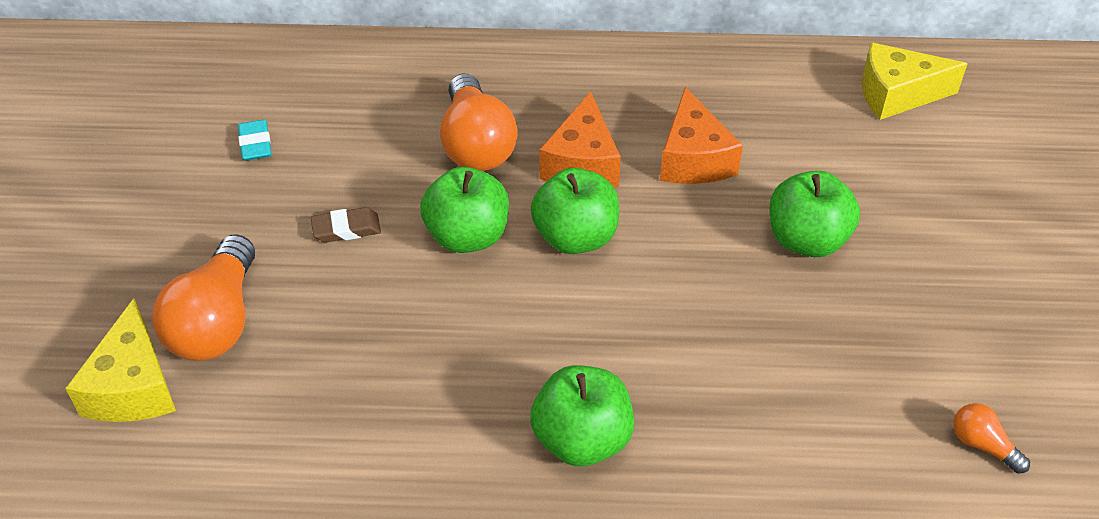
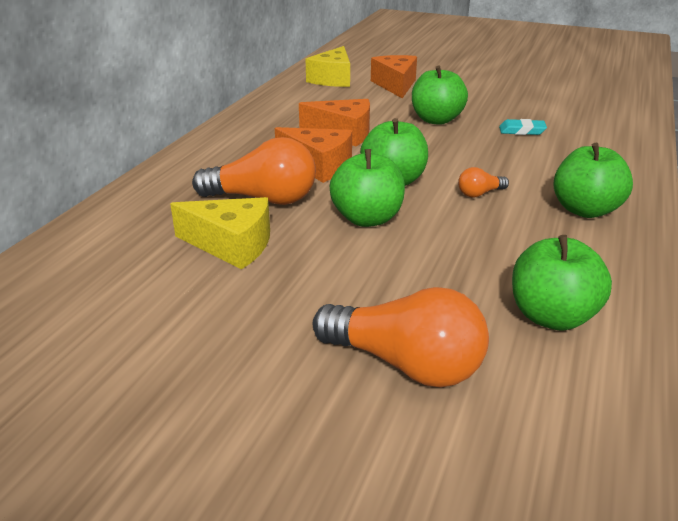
camera: 70 degrees left, 15 degrees down
yellow cheese [65,298,176,422] -> yellow cheese moved to [170,197,270,269]
turquoise eraser [238,119,272,161] -> turquoise eraser moved to [499,119,547,135]
brown eraser [311,207,381,243] -> none
orange light bulb [953,403,1030,474] -> orange light bulb moved to [458,167,509,198]
none -> orange cheese [371,55,417,98]
none -> green apple [512,235,612,331]

